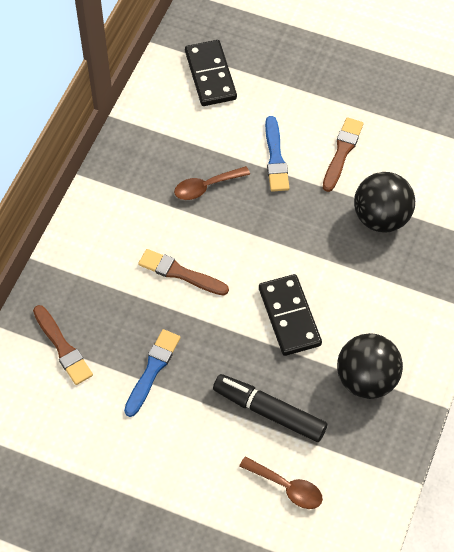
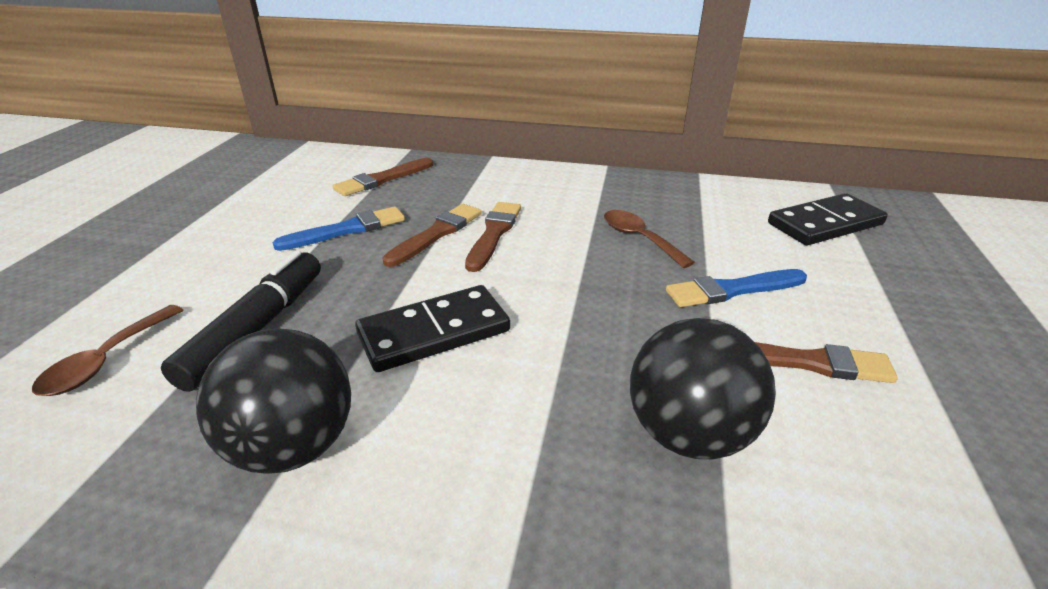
camera: 80 degrees right, 25 degrees down
blue brush [124,329,180,417] -> blue brush turned 45 degrees counterclockwise [272,206,405,251]
none -> brown brush [382,204,481,267]

